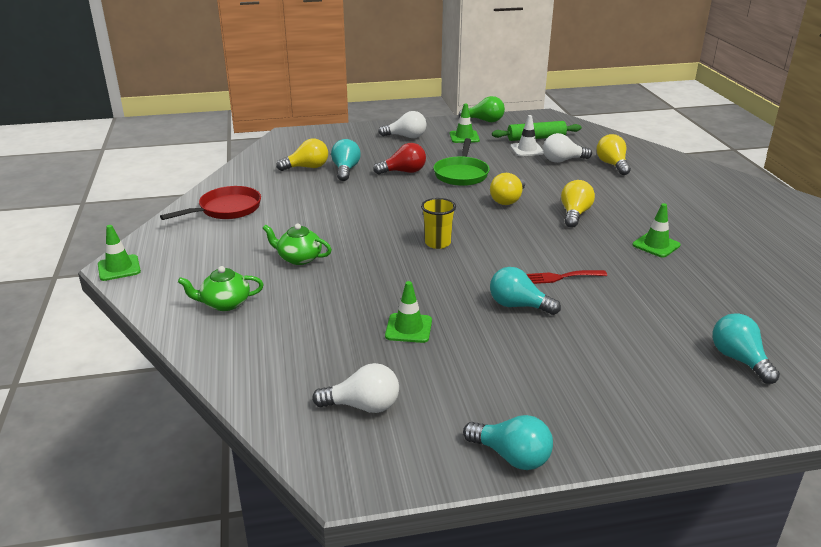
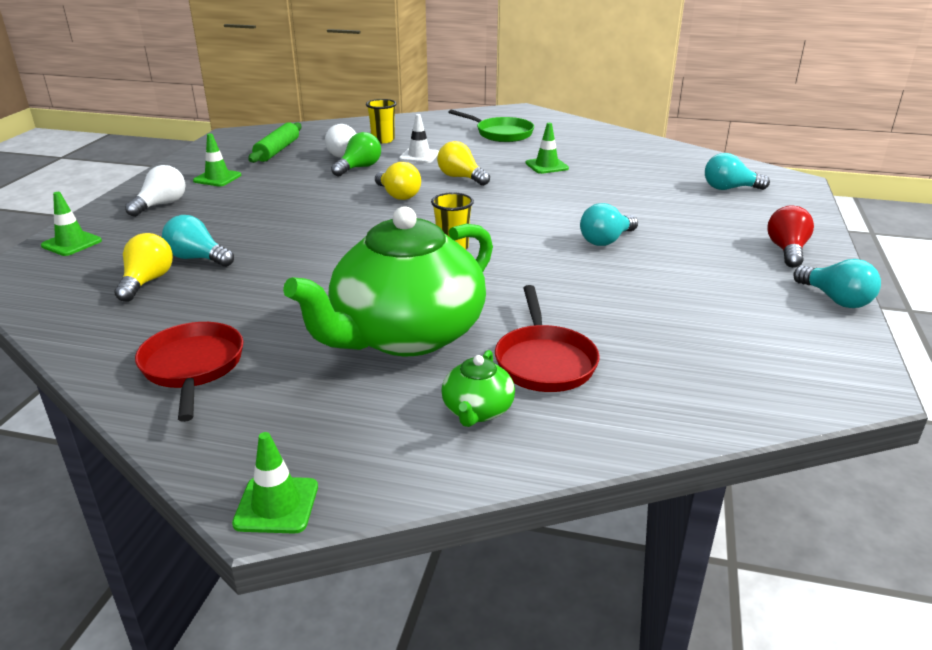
camera: 65 degrees left, 0 degrees up
green teapot [263,224,332,265] -> green teapot [283,206,493,356], size x2.42
white light bulb [312,363,399,413] -> none
red light bulb [373,143,426,175] -> red light bulb moved to [767,206,814,268]
green traffic cone [385,281,432,343] -> green traffic cone moved to [41,192,102,256]
green pan [433,138,490,186] -> green pan moved to [448,110,534,142]
green light bulb [459,96,505,122] -> green light bulb moved to [331,132,381,176]
turquoise light bulb [463,415,553,470] -> turquoise light bulb turned 90 degrees clockwise [793,259,881,308]
white traffic cone [510,115,544,156] -> white traffic cone moved to [399,114,439,163]
red fork [526,270,607,284] -> none
yellow light bulb [596,134,631,175] -> yellow cup [366,99,397,143]
none -> red pan [495,285,600,392]

